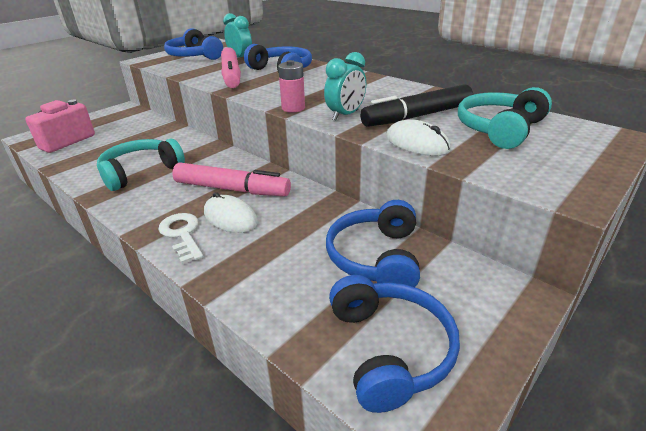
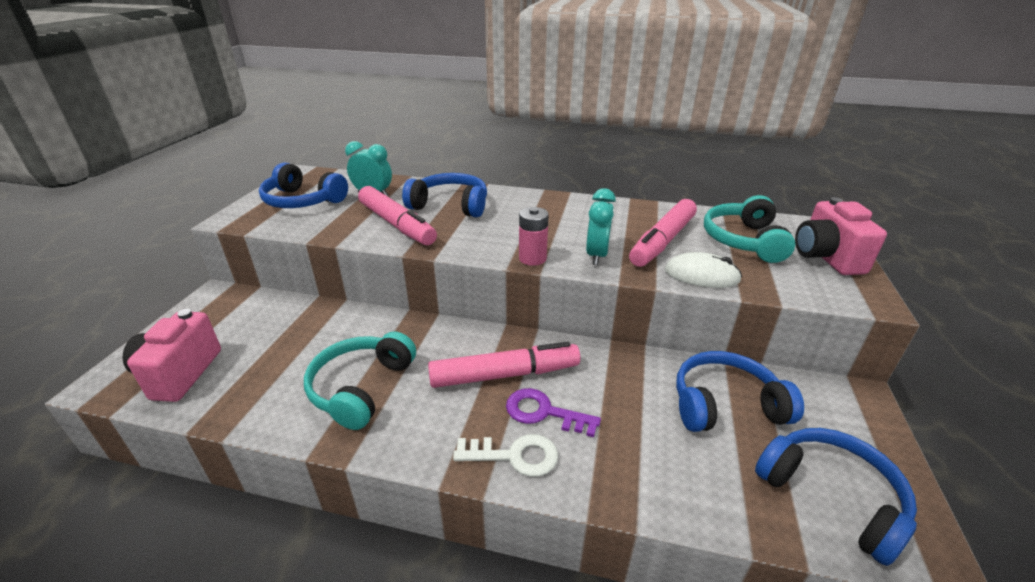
camera: 30 degrees left, 0 degrees up
white key [158,213,204,264] -> white key turned 150 degrees clockwise [453,434,558,477]
white mouse [204,192,258,233] -> purple key [506,388,601,437]
blue headphones [326,200,420,287] -> blue headphones turned 105 degrees clockwise [676,351,804,432]
black marker [360,84,473,127] -> pink marker [629,199,697,267]
none -> pink camera [795,197,887,275]

